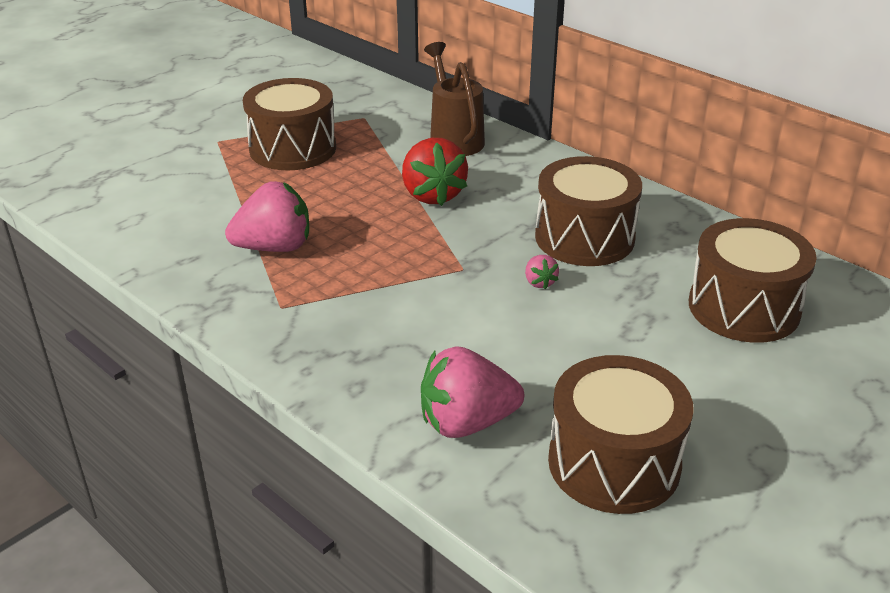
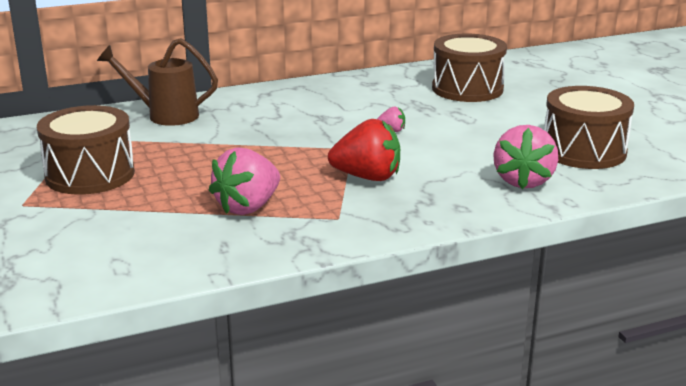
camera: 65 degrees left, 10 degrees down
pink strawberry [225,181,309,252] -> pink strawberry turned 150 degrees counterclockwise [208,147,280,215]
red strawberry [402,138,468,206] -> red strawberry moved to [328,119,400,181]
brown drum [535,156,642,266] -> none

